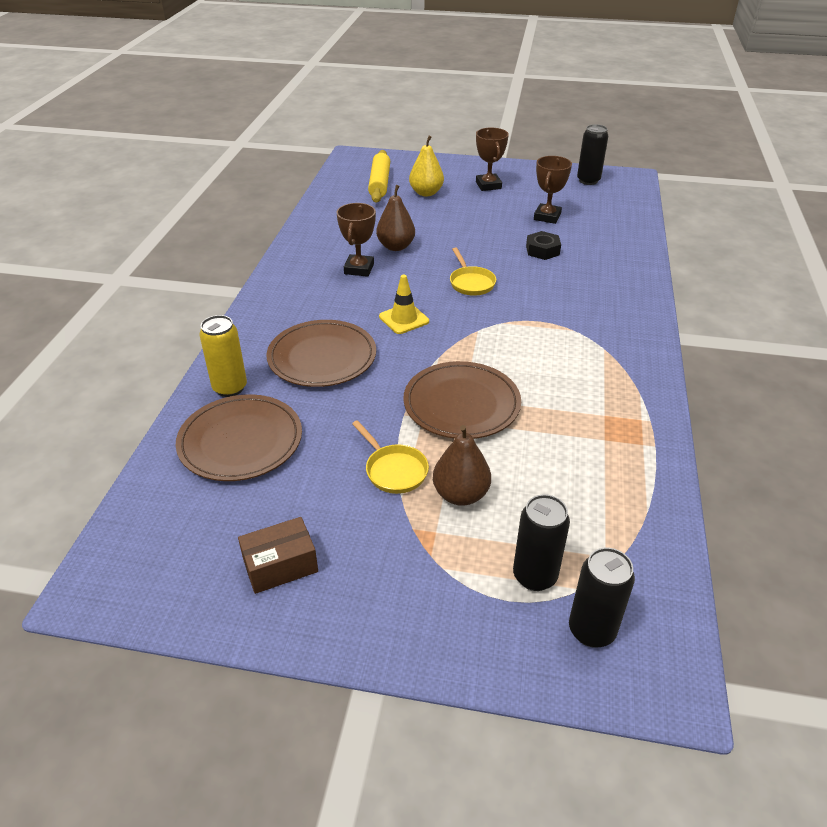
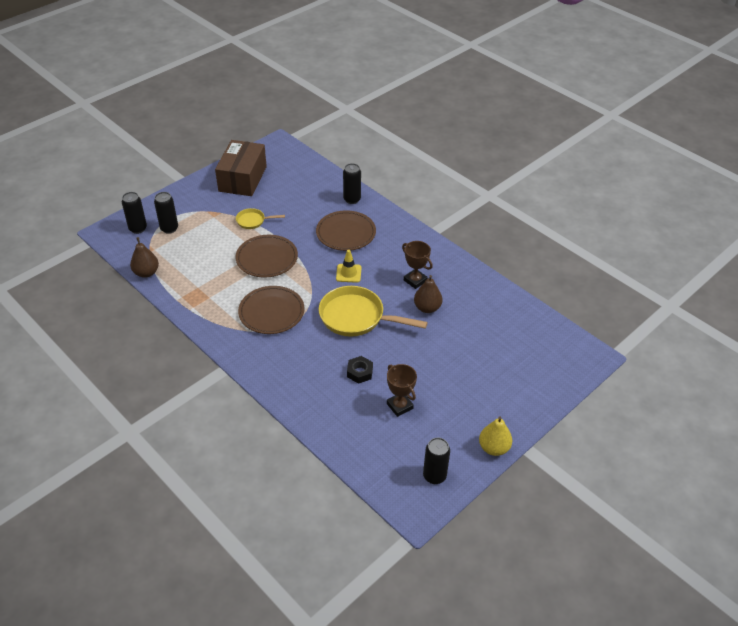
camera: 125 degrees right, 5 degrees up
brown plate [176,394,302,481] -> brown plate moved to [238,286,304,334]
yellow can [199,315,247,397] -> black can [343,163,361,204]
brown box [238,517,318,594] -> brown box [215,140,267,196], size x1.98
yellow rolling pin [368,150,390,202] -> none
yellow pear [409,136,444,196] -> yellow pear moved to [479,416,512,456]
brown pear [433,425,491,506] -> brown pear moved to [130,237,159,278]
yellow pan [450,248,496,296] -> yellow pan [319,286,428,337], size x2.01
brown trophy [476,128,509,191] -> none

